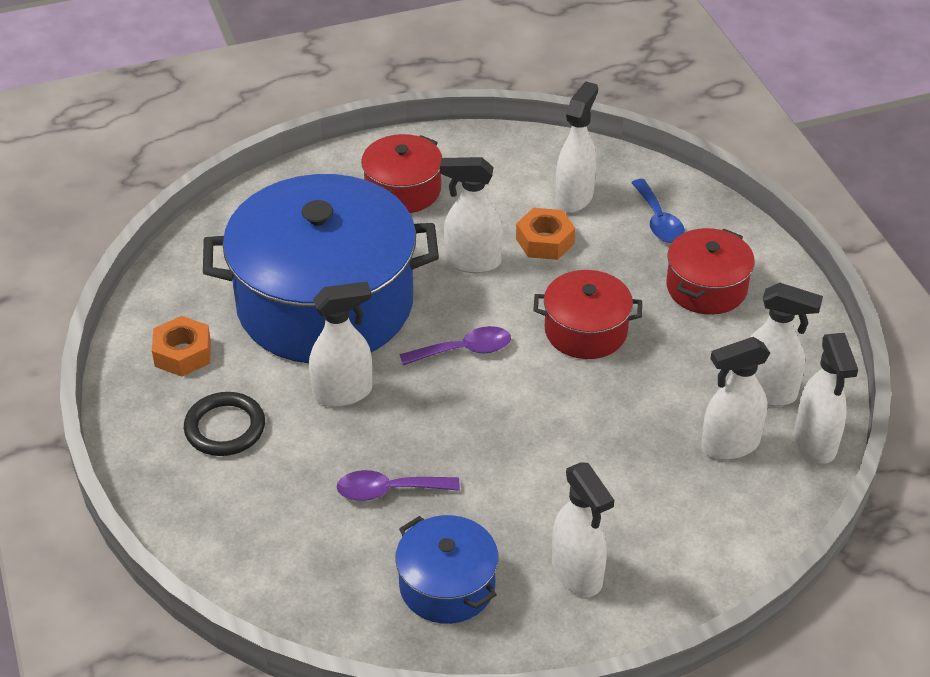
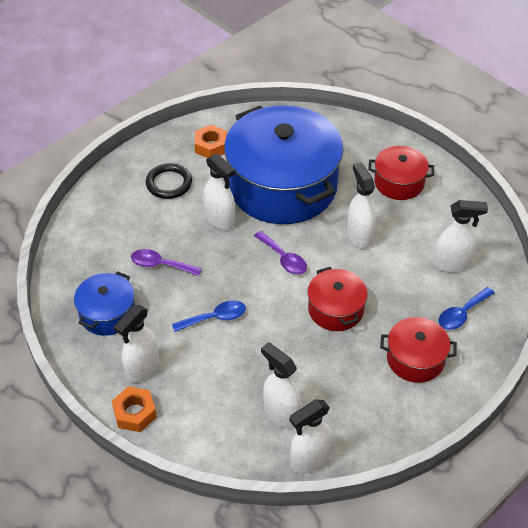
camera: 65 degrees right, 5 degrees up
purple spoon [337,470,460,501] -> purple spoon turned 45 degrees counterclockwise [131,249,202,276]
orange nut [516,208,575,260] -> orange nut moved to [112,386,157,432]
white spray bottle [749,283,823,406] -> none
none -> blue spoon [172,300,246,332]

